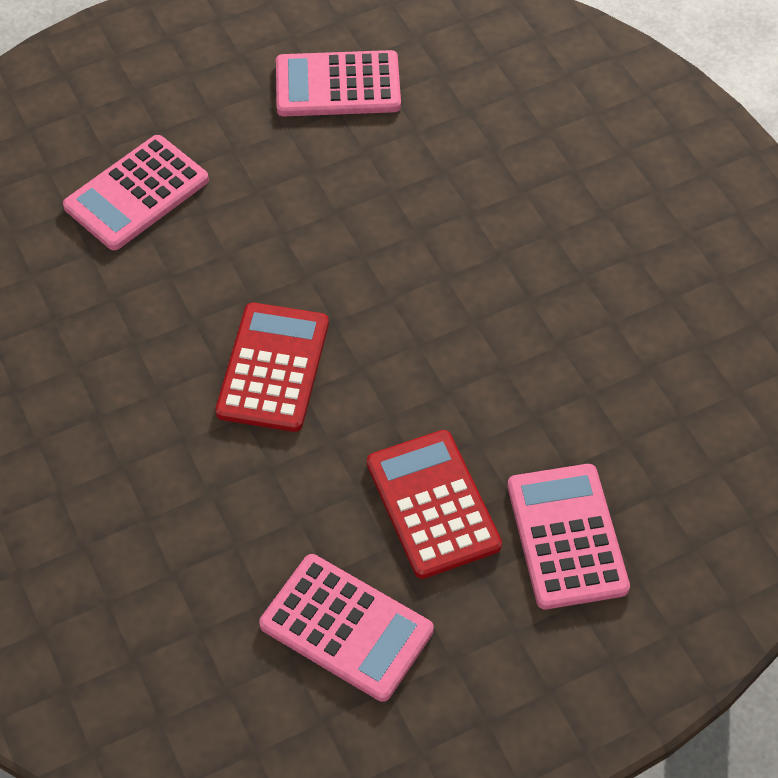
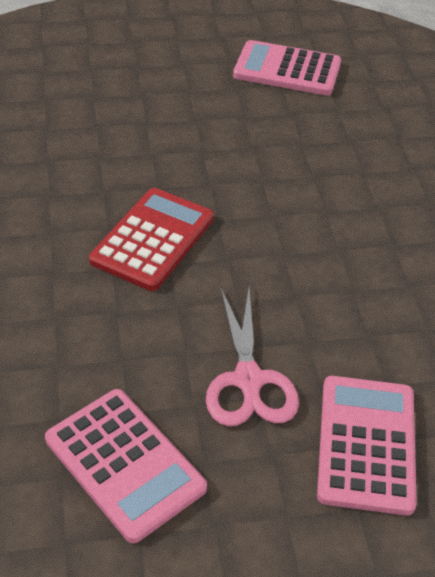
camera: 15 degrees right, 10 degrees down
pink calculator [63,135,209,250] -> none
red calculator [367,430,502,579] -> pink scissors [206,288,299,426]

